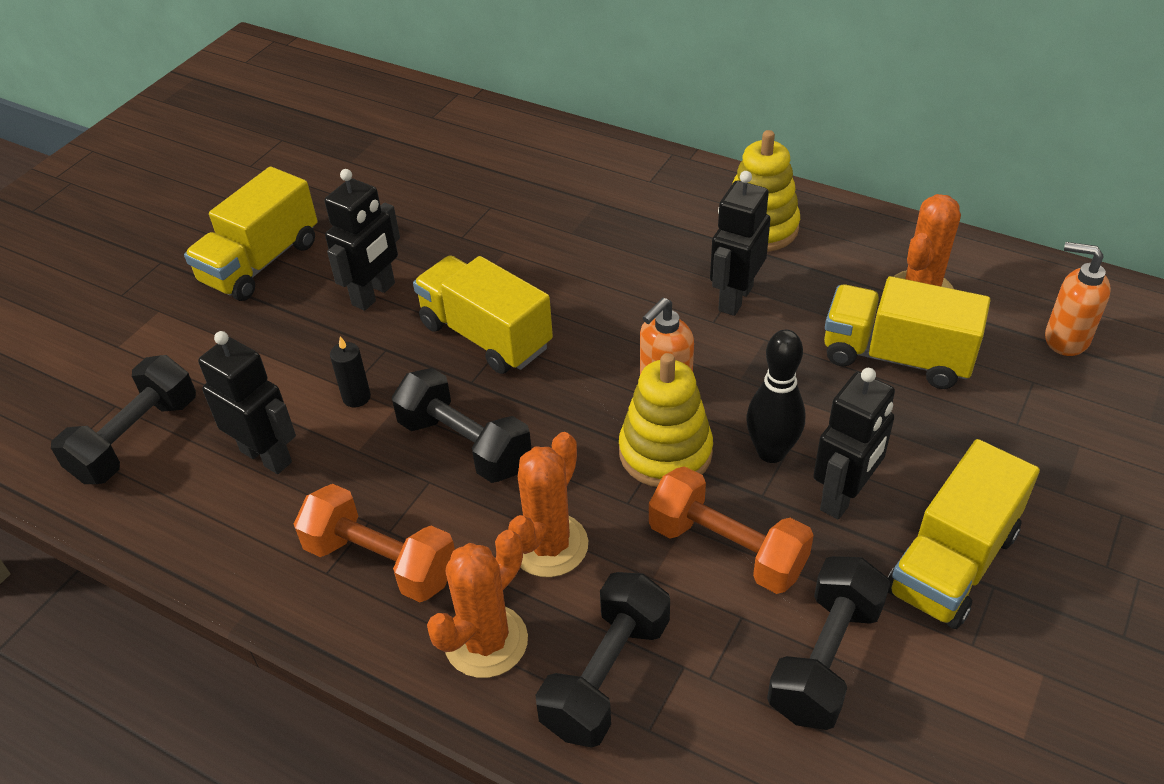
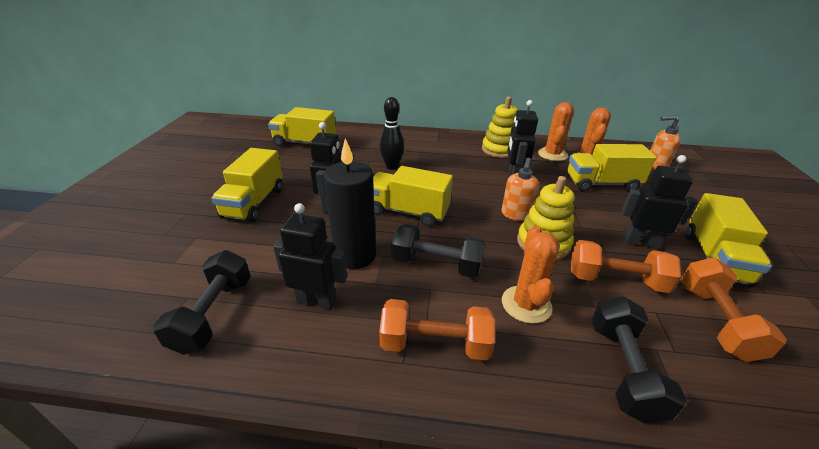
camera: 25 degrees left, 10 degrees down
black candle [330,336,371,407] -> black candle [324,138,376,269], size x2.36
orange cactus [427,530,528,678] -> orange cactus moved to [538,102,574,161]
black bowling pin [747,330,805,463] -> black bowling pin moved to [380,97,404,170]
black dumbbell [767,556,890,730] -> orange dumbbell [681,257,787,362]
black robot [813,368,895,519] -> black robot turned 90 degrees counterclockwise [621,155,696,249]
none -> yellow truck [268,107,336,146]

